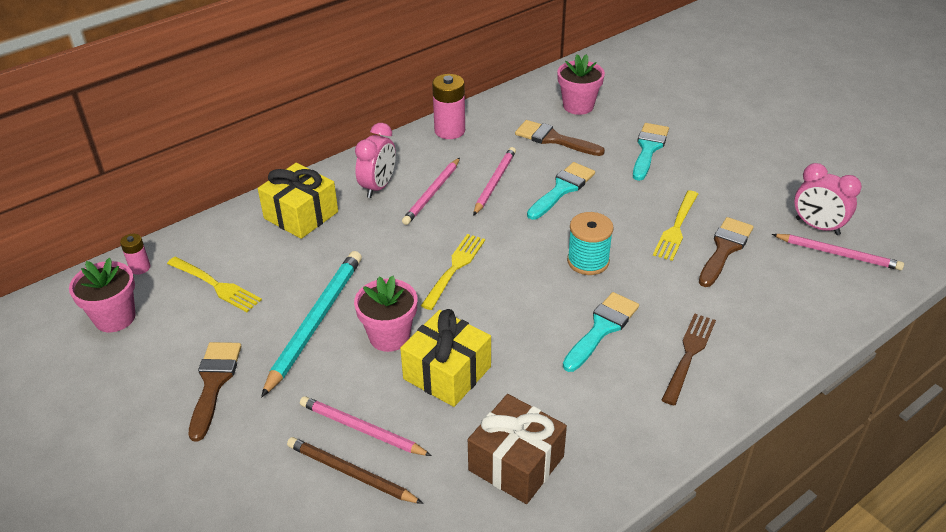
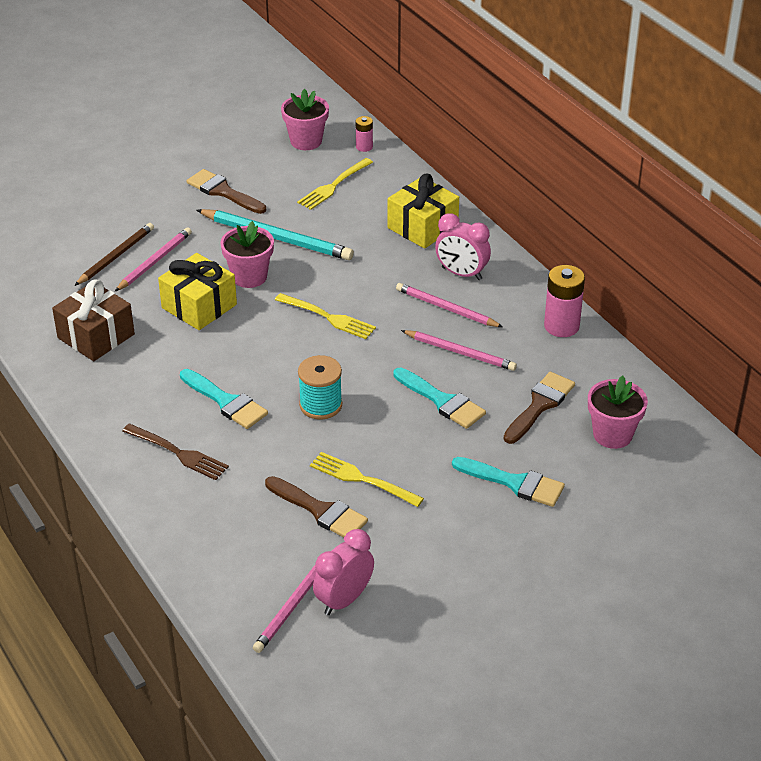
camera: 95 degrees right, 0 degrees up
brown brush [189,342,241,441] -> brown brush turned 150 degrees counterclockwise [187,169,266,214]

